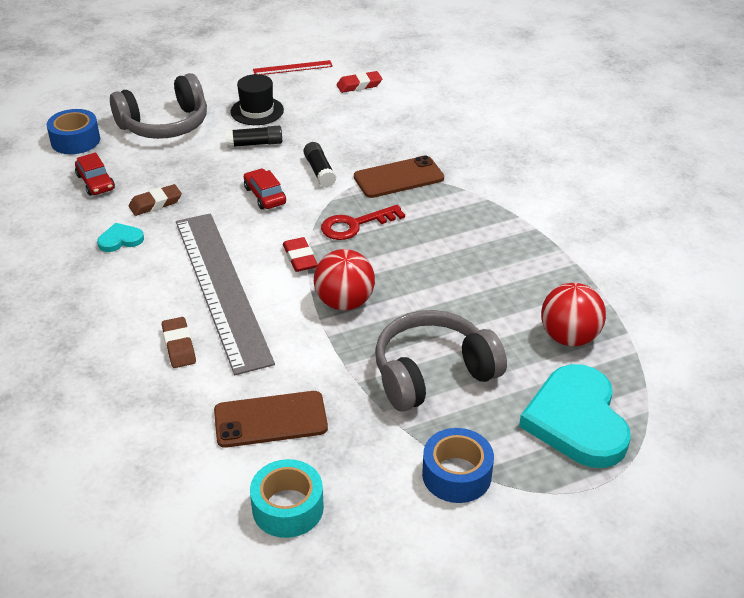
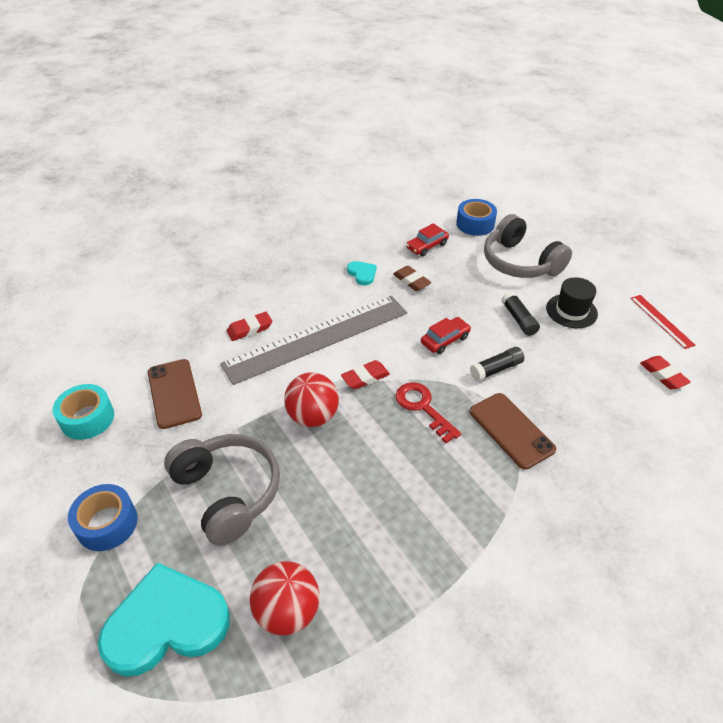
camera: 80 degrees right, 5 degrees up
brown eraser [162,317,196,368] -> red eraser [227,312,272,341]

